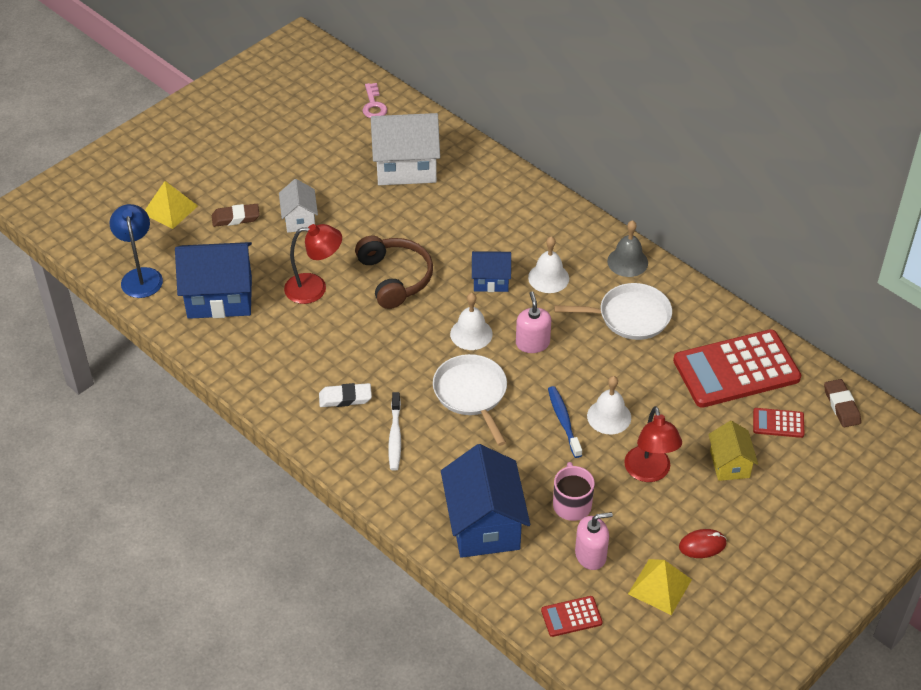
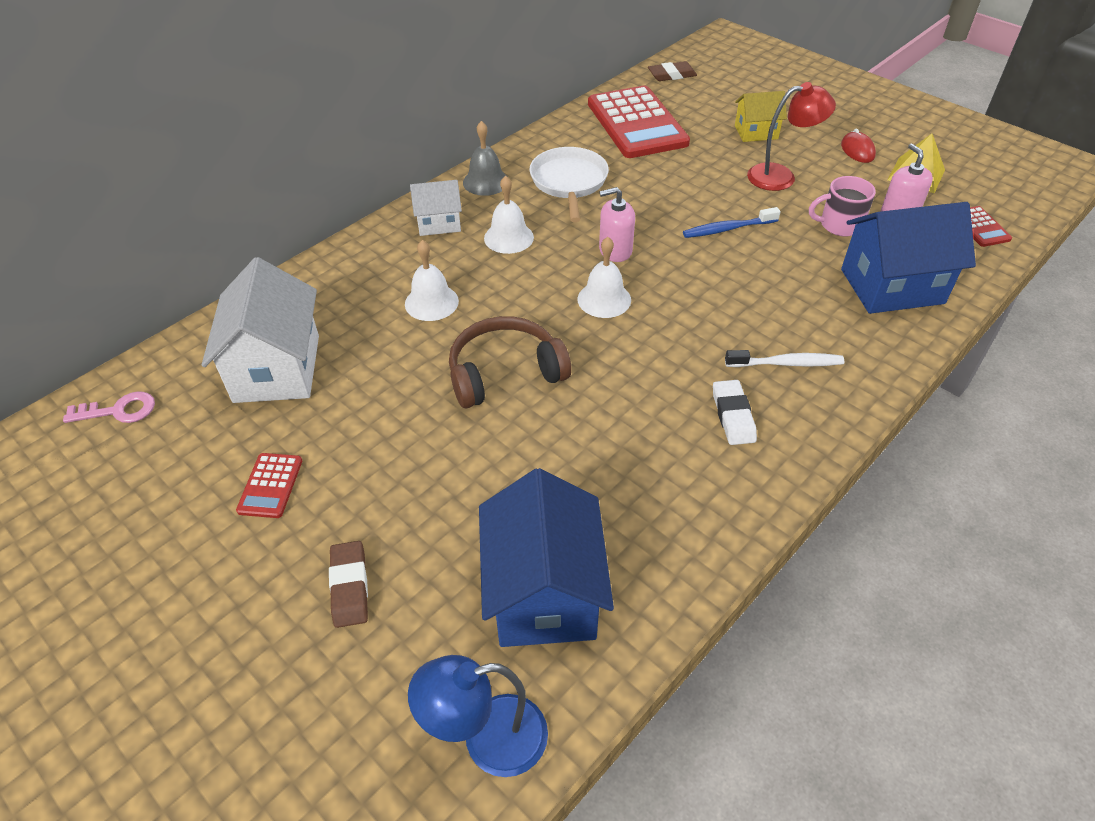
camera: 90 degrees left, 0 degrees up
yellow pyramid [145,181,198,229] -> none
white house [279,179,318,233] -> white house moved to [410,180,462,236]
red lamp [284,224,342,304] -> none
white pan [433,354,507,446] -> none
blue house [472,251,511,292] -> none
white bell [587,376,631,434] -> white bell moved to [405,240,459,321]
red calculator [753,408,804,438] -> red calculator moved to [236,453,302,518]

